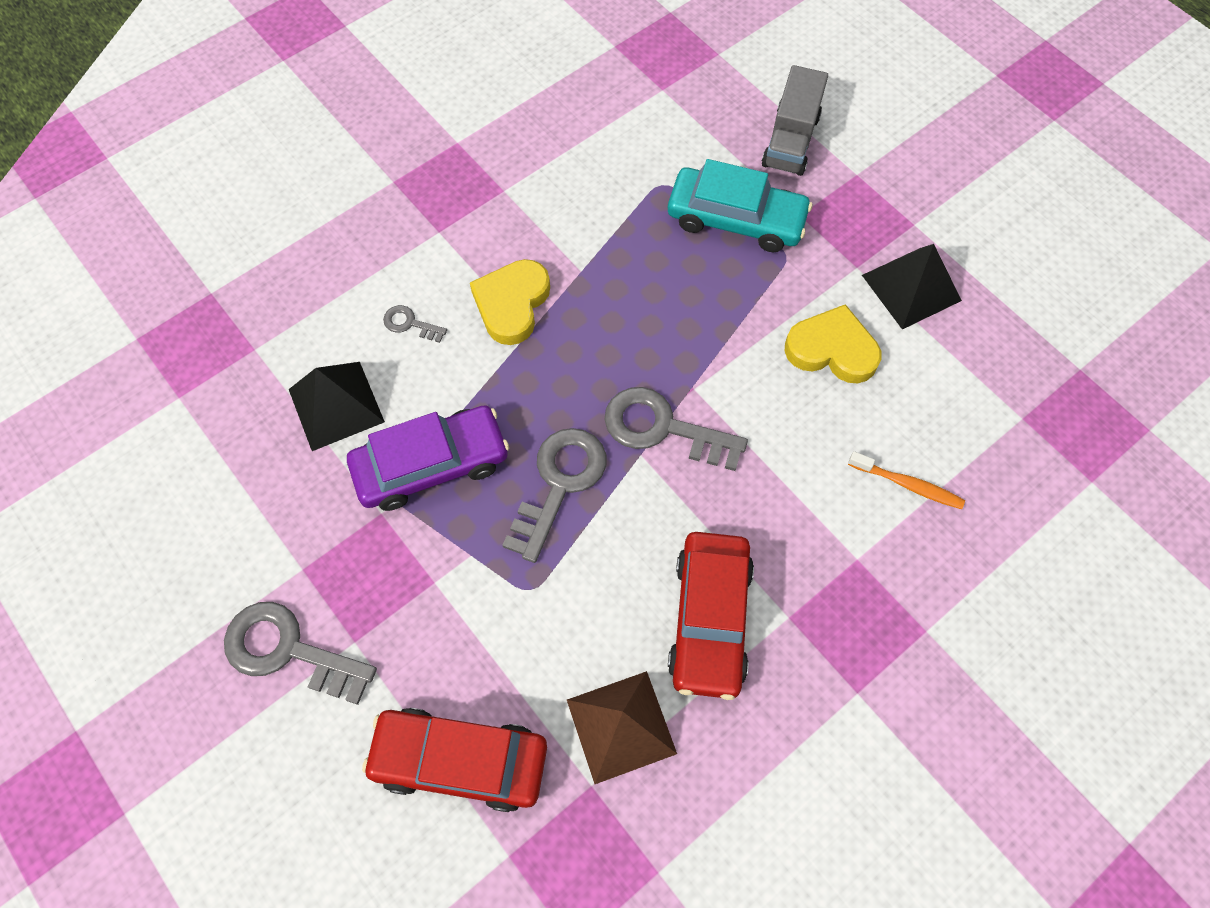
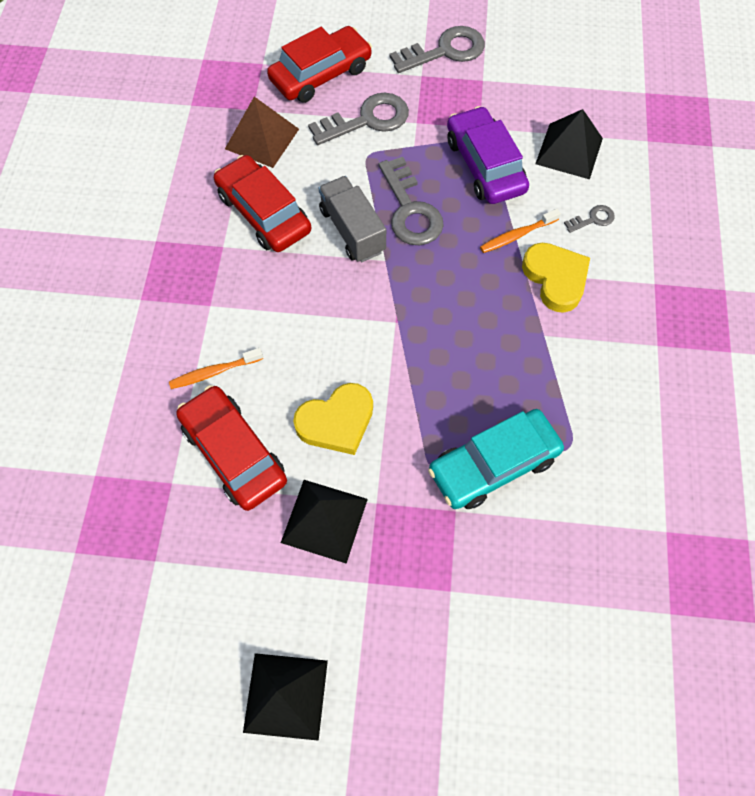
camera: 135 degrees right, 0 degrees up
purple car [347,405,509,511] -> purple car turned 135 degrees clockwise [447,106,529,204]
grey key [604,387,748,471] -> grey key moved to [308,93,409,145]
grey truck [762,65,828,176] -> grey truck moved to [319,176,386,262]
none -> red car [176,385,287,511]
none -> black pyramid [243,653,328,741]
none -> orange toothbrush [480,209,561,253]

